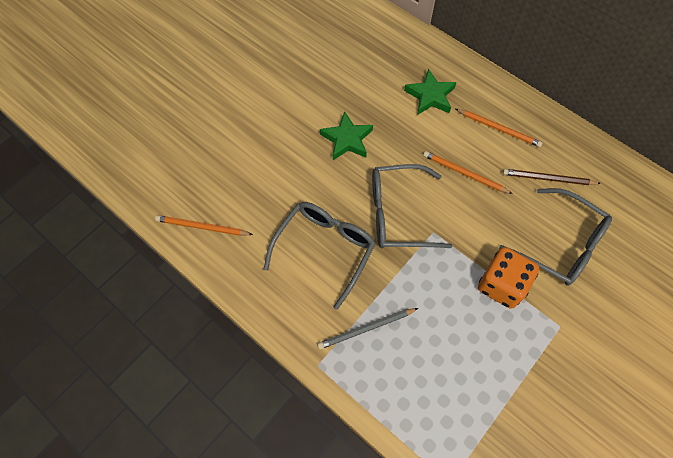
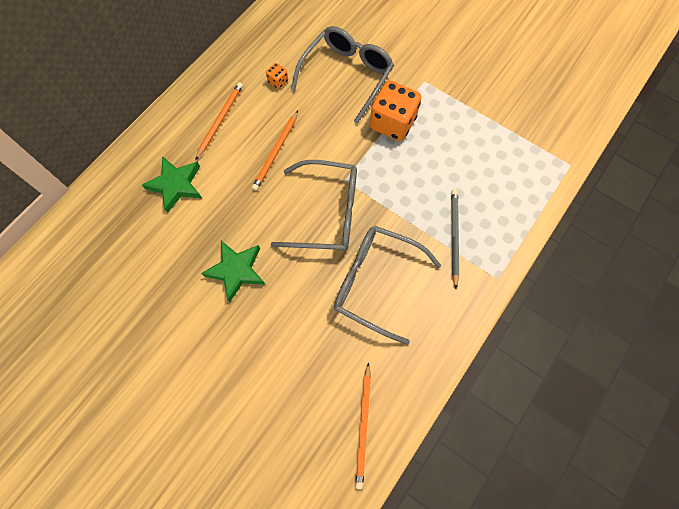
camera: 95 degrees left, 5 degrees up
grey pencil [317,308,418,349] -> grey pencil turned 150 degrees counterclockwise [451,190,459,289]
grey glasses [372,164,452,248] -> grey glasses turned 75 degrees counterclockwise [271,160,357,251]
brown pencil [503,169,601,185] -> orange dice [266,63,288,89]

